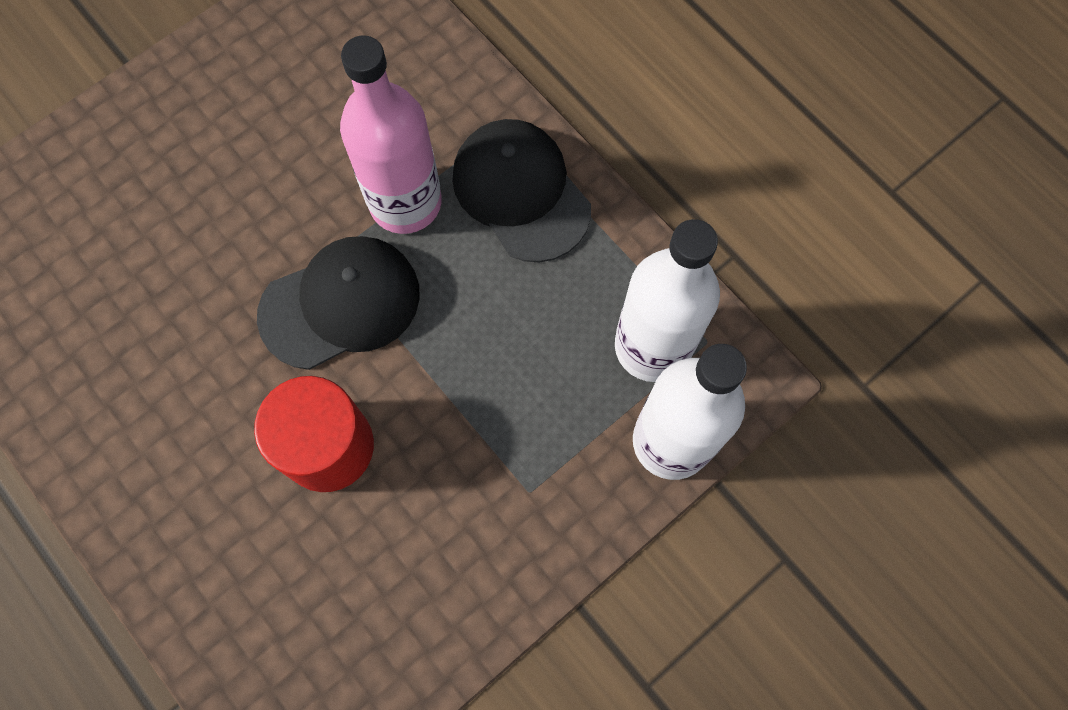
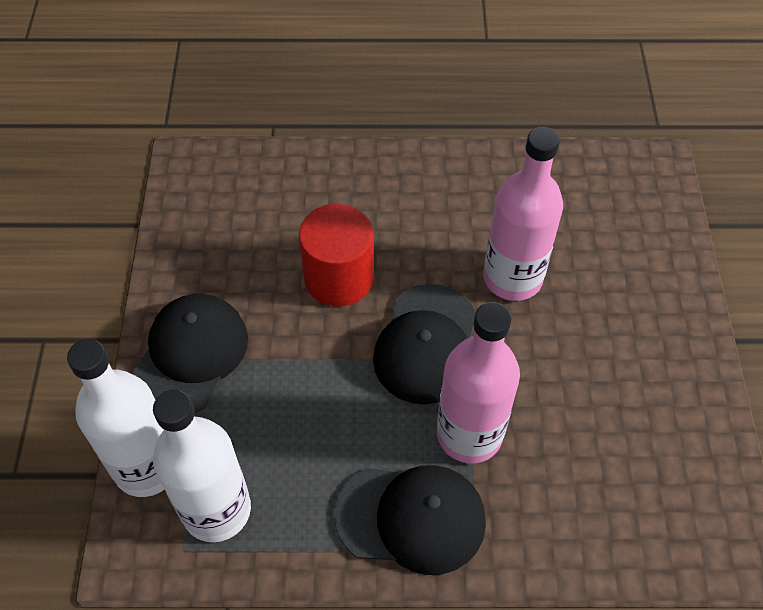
camera: 130 degrees right, 15 degrees down
none -> black cap [131,294,248,413]
none -> pink bottle [483,127,563,301]

